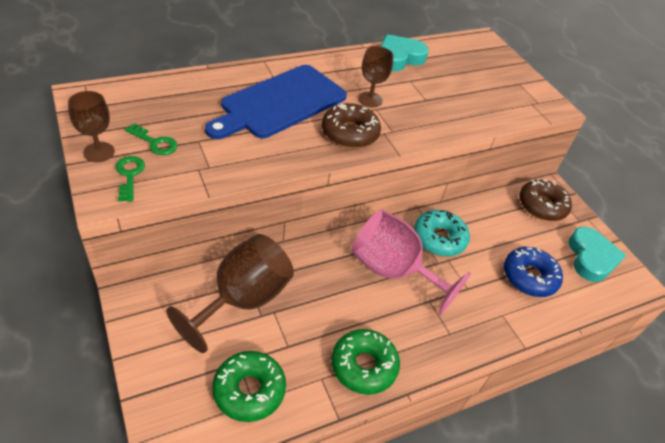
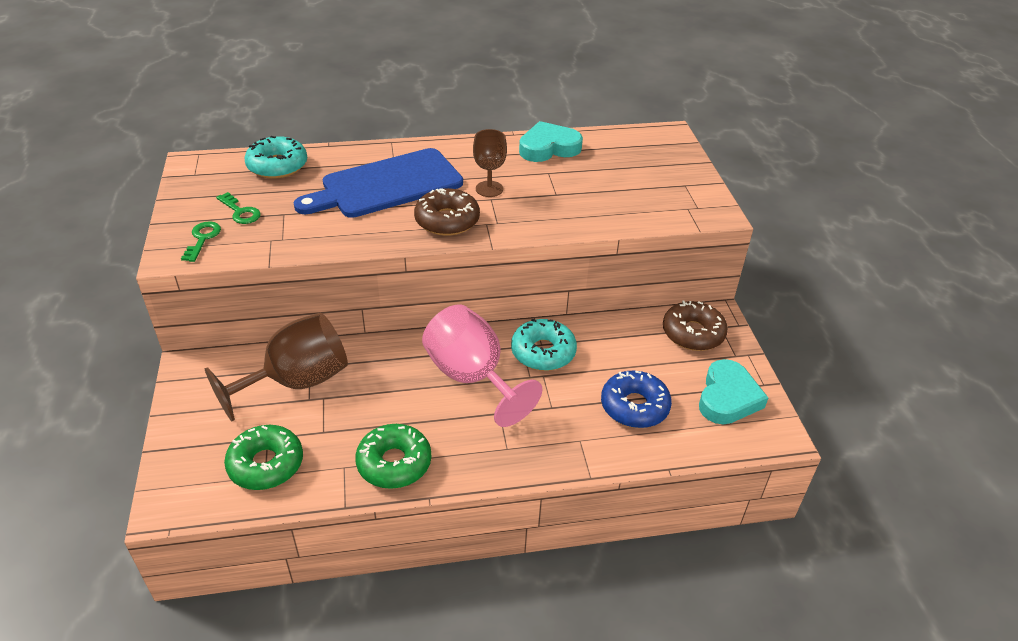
camera: 20 degrees right, 5 degrees down
brown goblet [68,91,115,162] -> none
none -> turquoise donut [244,136,307,179]

